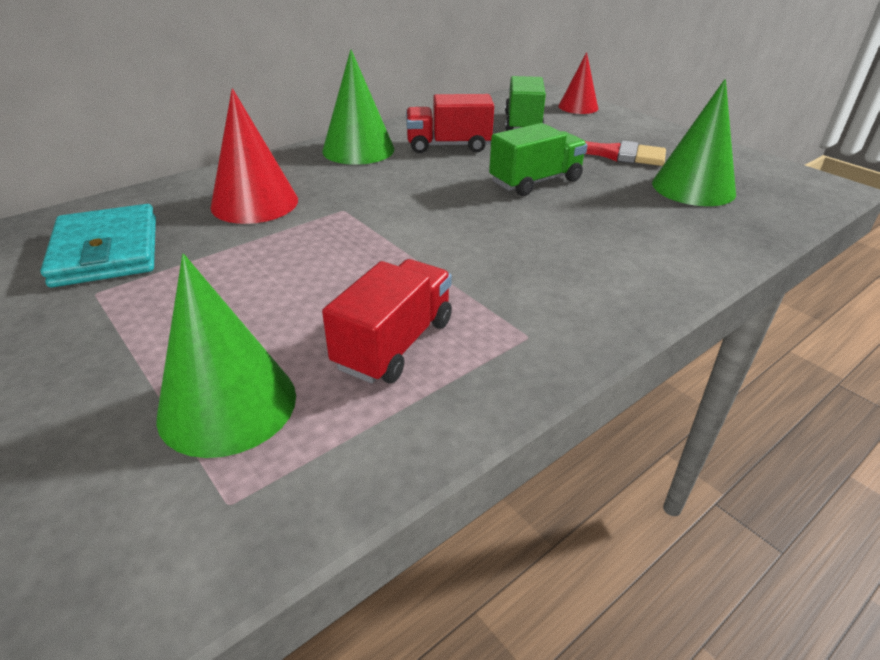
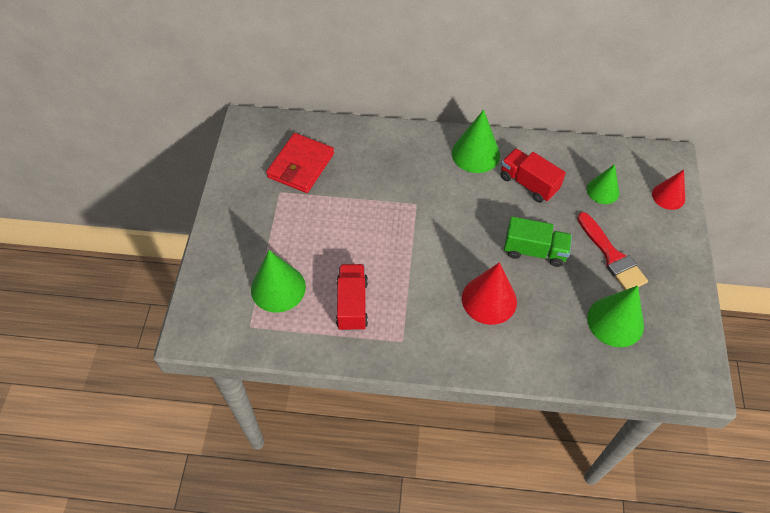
camera: 45 degrees right, 20 degrees up
turquoise wallet [41,204,156,288] -> red wallet [266,133,334,193]
red cone [210,88,298,224] -> red cone moved to [462,262,517,325]
red truck [322,259,452,383] -> red truck turned 75 degrees counterclockwise [336,264,368,331]
green truck [505,76,546,131] -> green cone [587,164,619,204]

